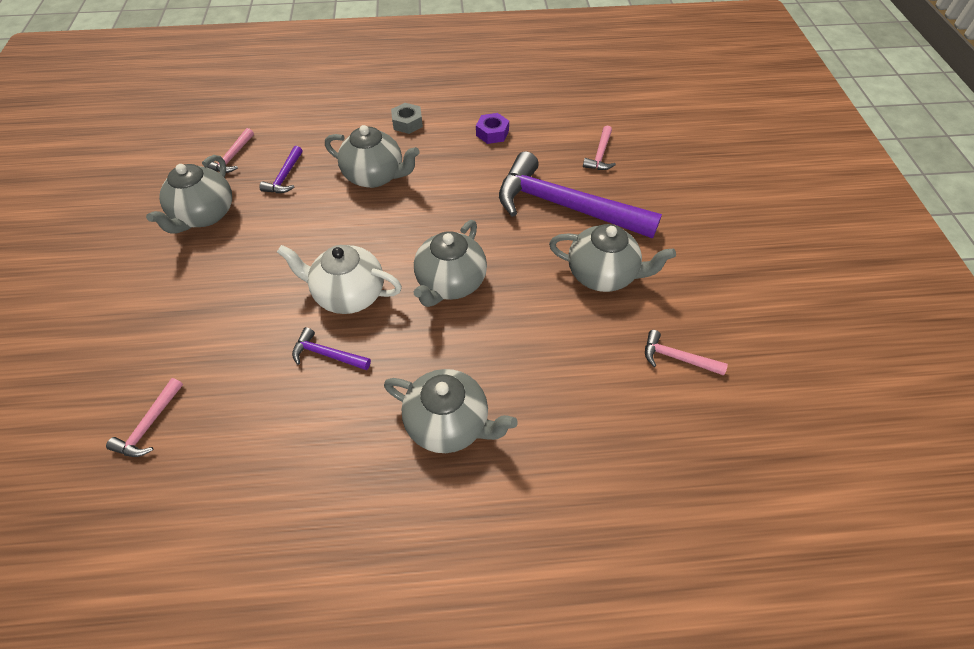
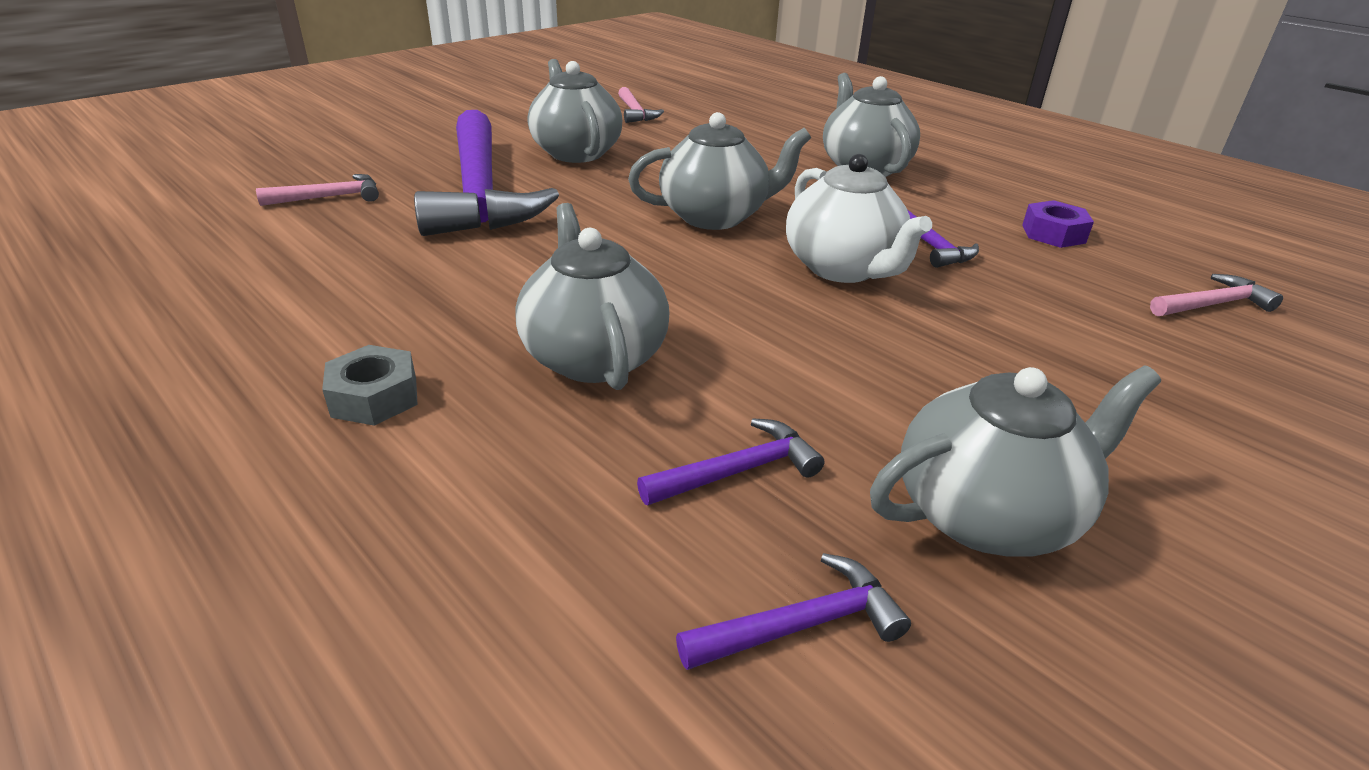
camera: 130 degrees left, 20 degrees down
pink hammer [204,128,254,173] -> purple hammer [676,553,911,670]
purple nut [476,113,509,144] -> purple nut moved to [1022,200,1094,248]

